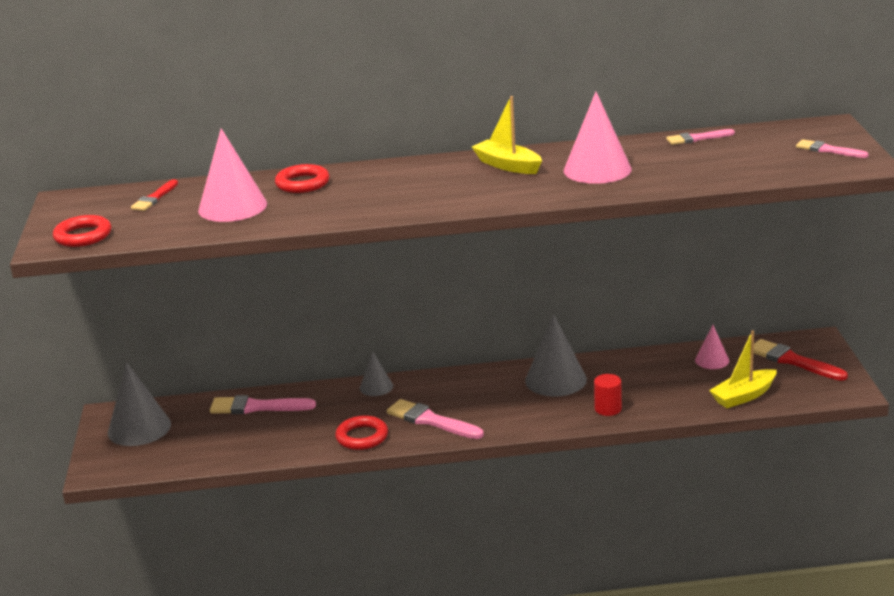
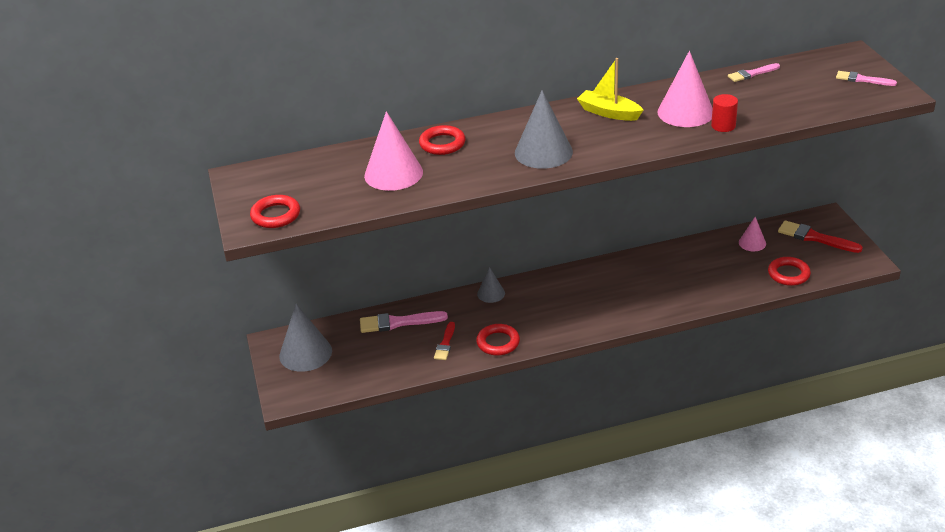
camera: 10 degrees left, 10 degrees up
red brush [131,179,178,211] -> red brush moved to [434,322,455,360]
pink brush [387,399,484,439] -> none
grey cone [525,314,587,397] -> grey cone moved to [515,90,573,169]
red cylinder [594,374,622,416] -> red cylinder moved to [711,94,738,132]
yellow boat [709,330,777,408] -> red ring [768,257,811,286]

